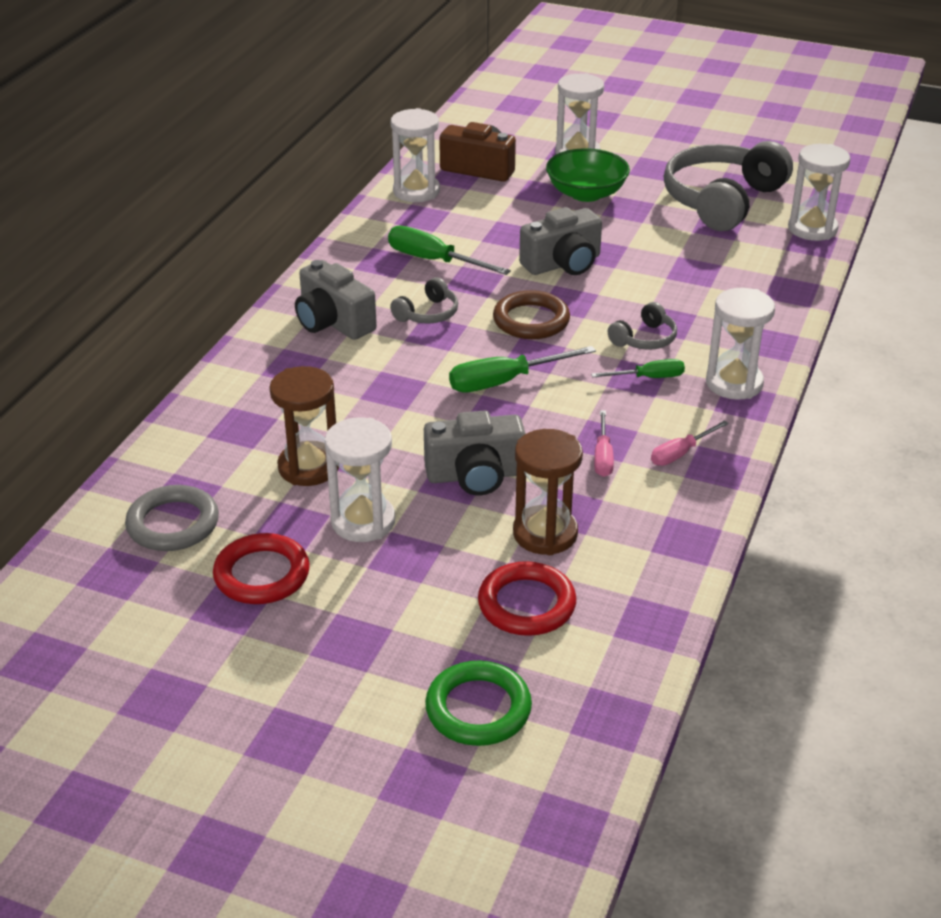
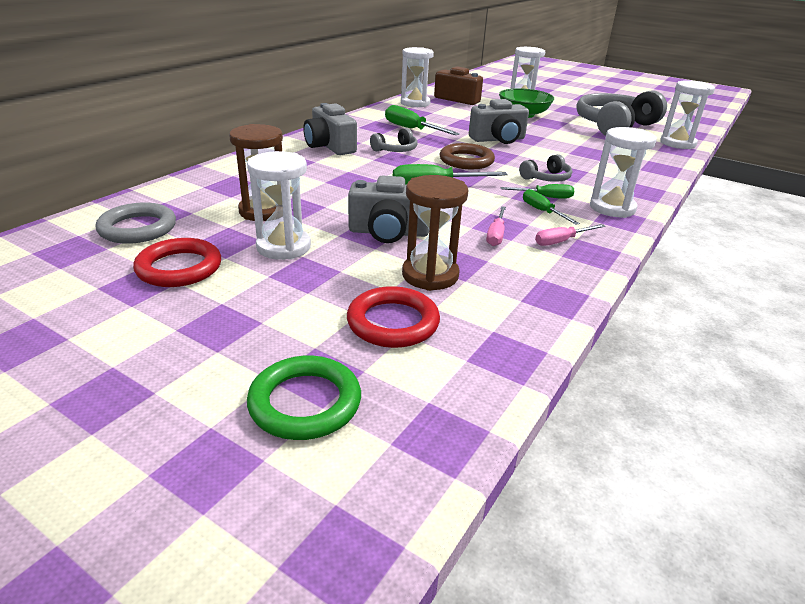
camera: 10 degrees right, 5 degrees down
none -> green screwdriver [523,189,580,225]

